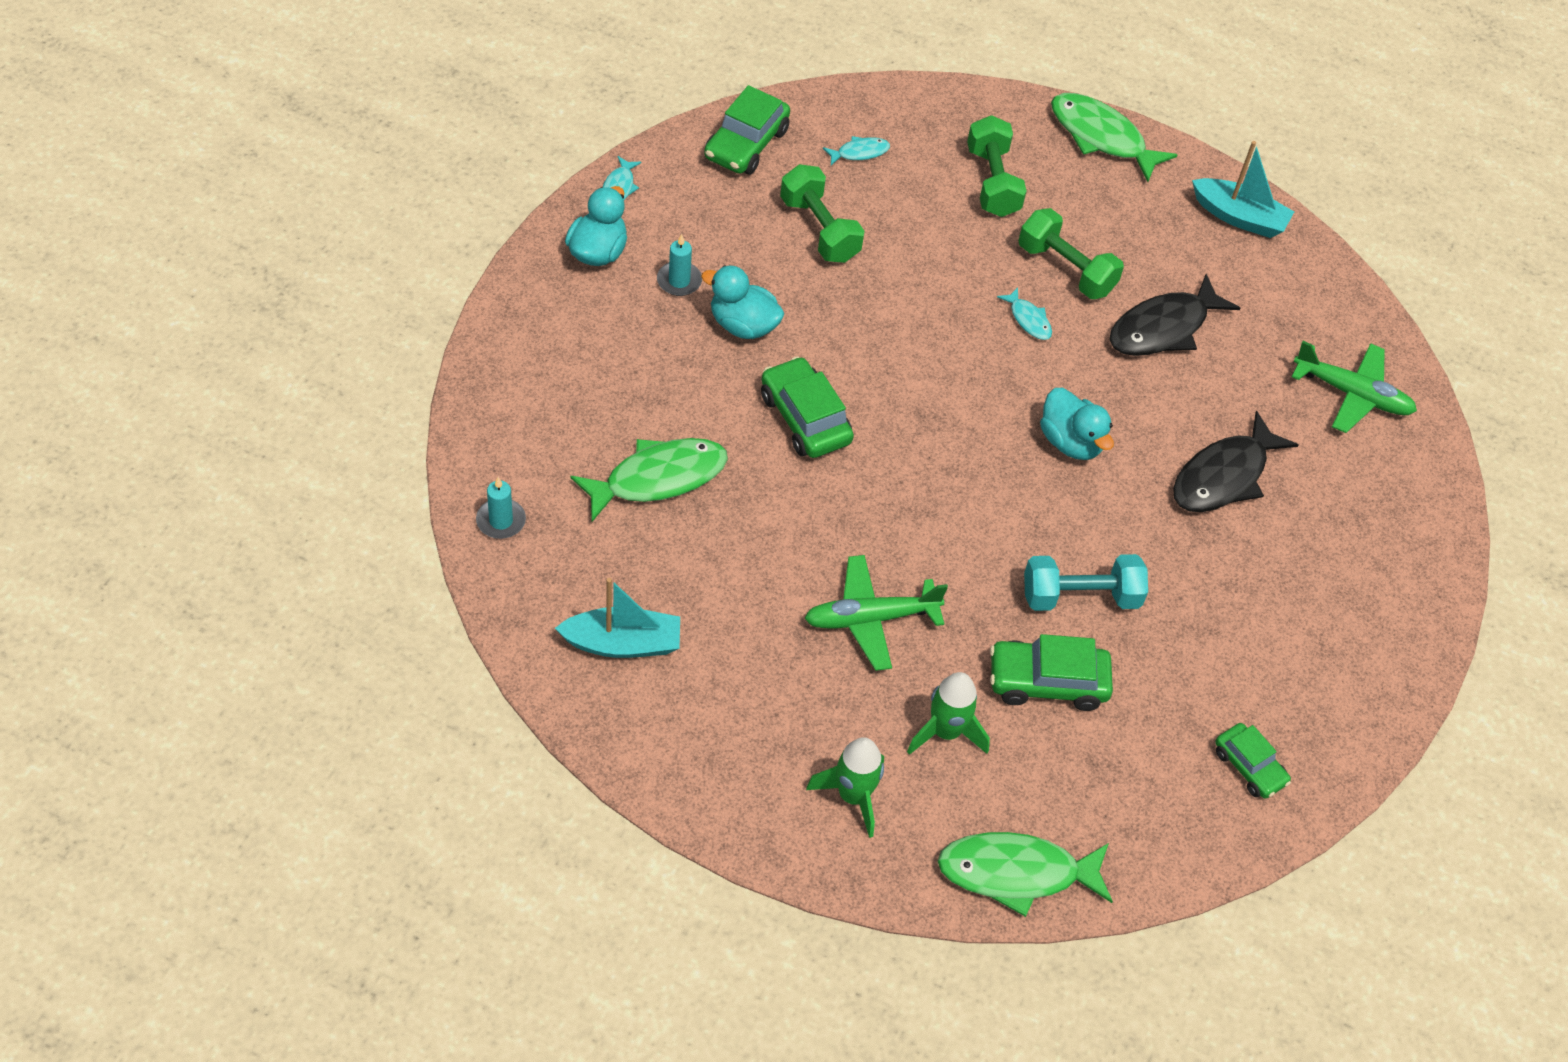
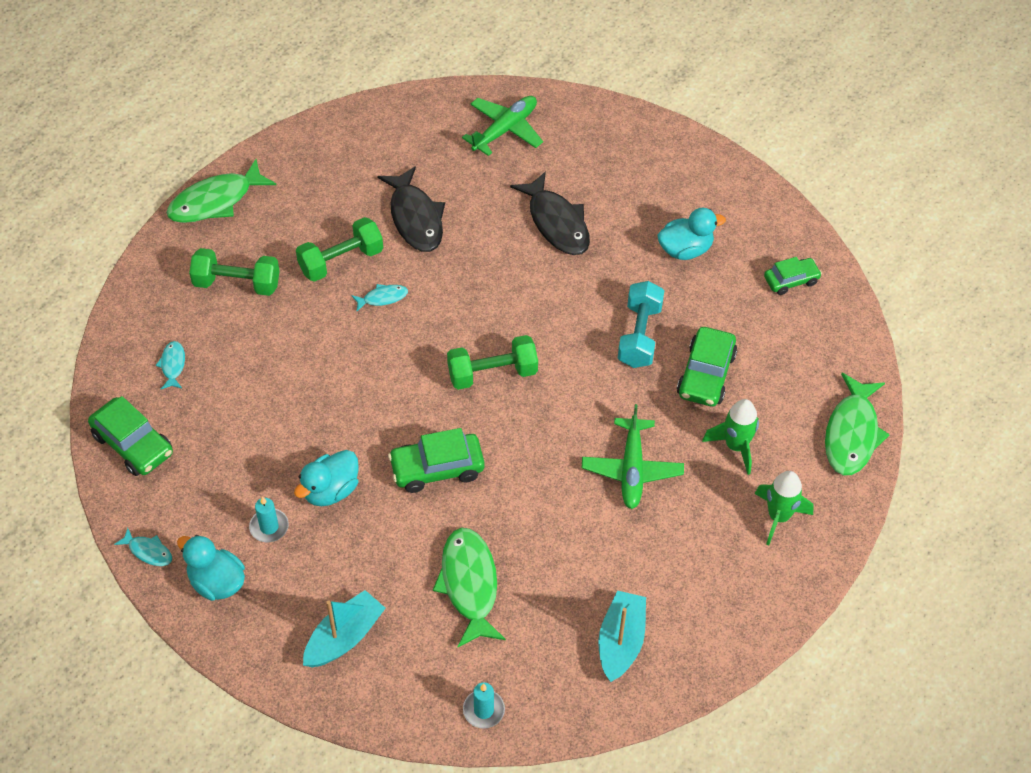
camera: 70 degrees left, 0 degrees up
green dumbbell [780,164,864,263] -> green dumbbell moved to [447,335,538,390]
turquoise duck [1040,388,1114,460] -> turquoise duck moved to [657,208,726,260]
turquoise boat [1192,141,1294,238] -> turquoise boat moved to [303,590,386,667]

